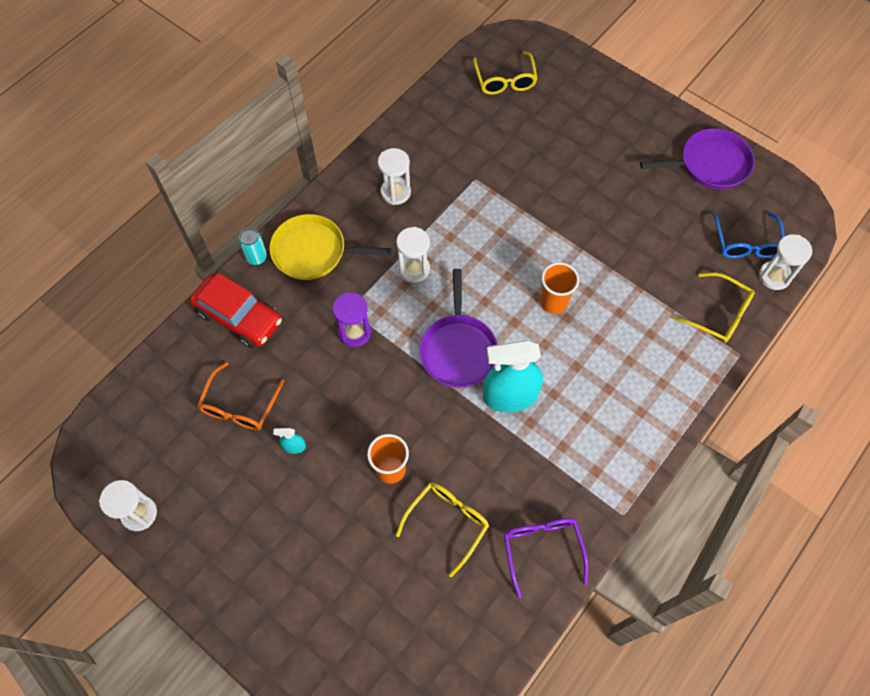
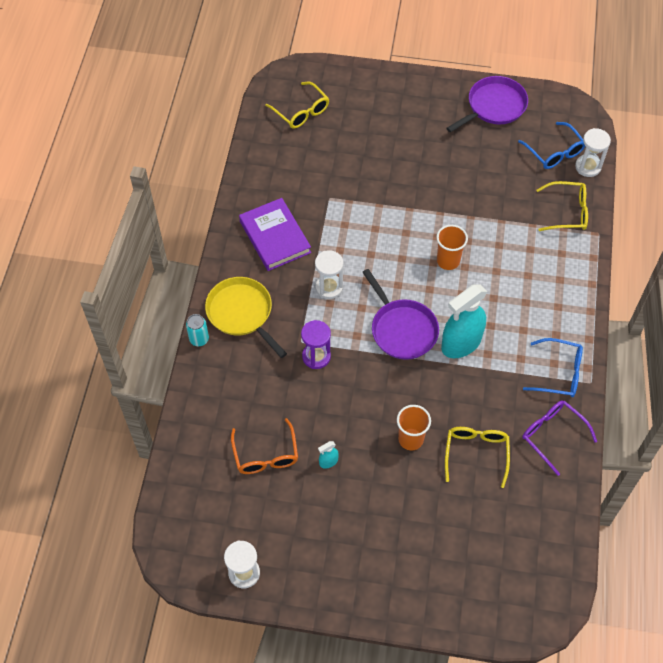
camera: 30 degrees left, 5 degrees down
red car [190,273,282,348] -> none
yellow pan [269,214,392,280] -> yellow pan turned 75 degrees clockwise [205,277,287,358]
white hourglass [378,148,411,205] -> purple book [239,198,311,271]
none -> blue glasses [523,338,583,397]

